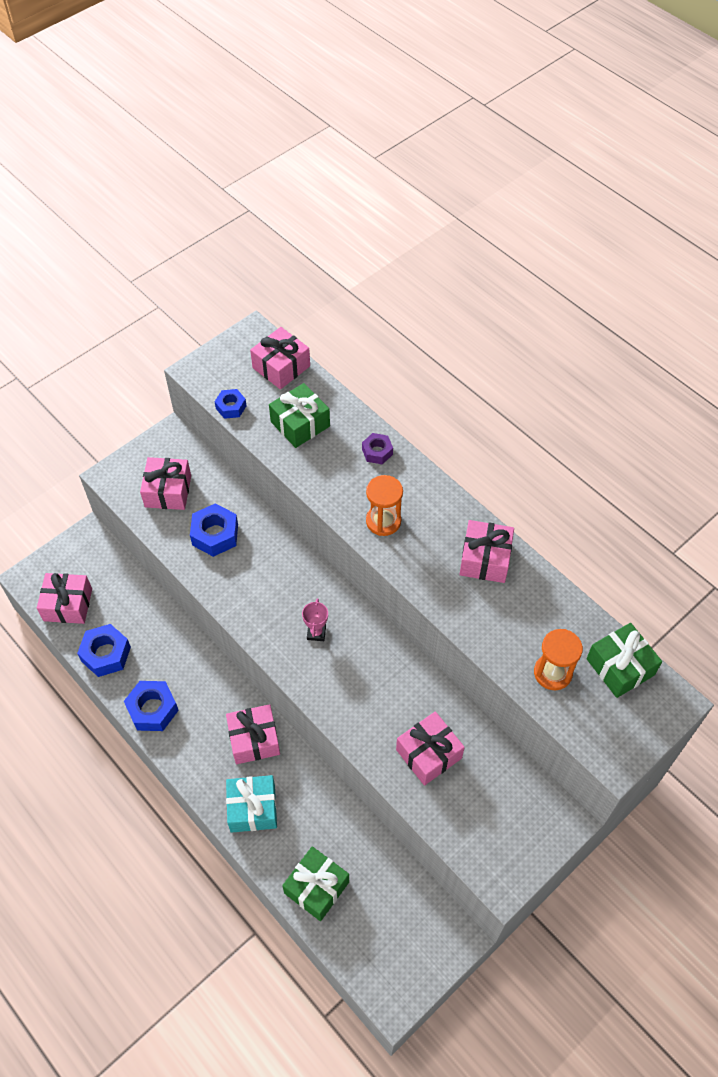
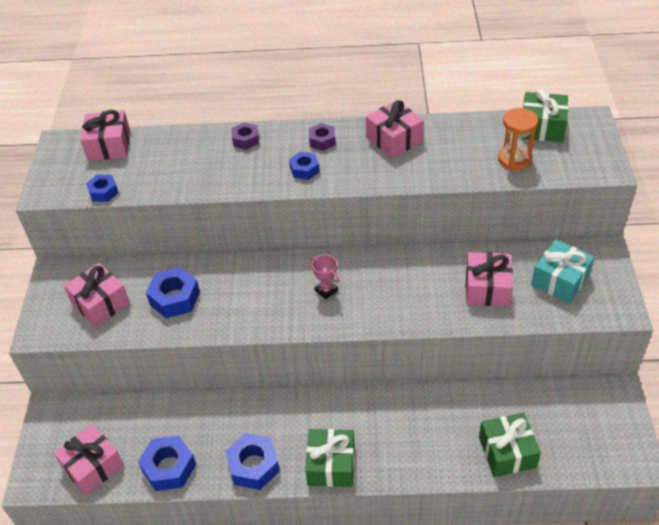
camera: 45 degrees left, 10 degrees down
pink gift [226,704,280,764] -> none
turquoise gift [226,775,277,833] -> turquoise gift moved to [531,239,594,303]
green gift [269,383,330,448] -> green gift moved to [305,429,354,487]
orange hourglass [366,475,403,536] -> blue nut [289,152,319,180]
none -> purple nut [309,123,335,151]

